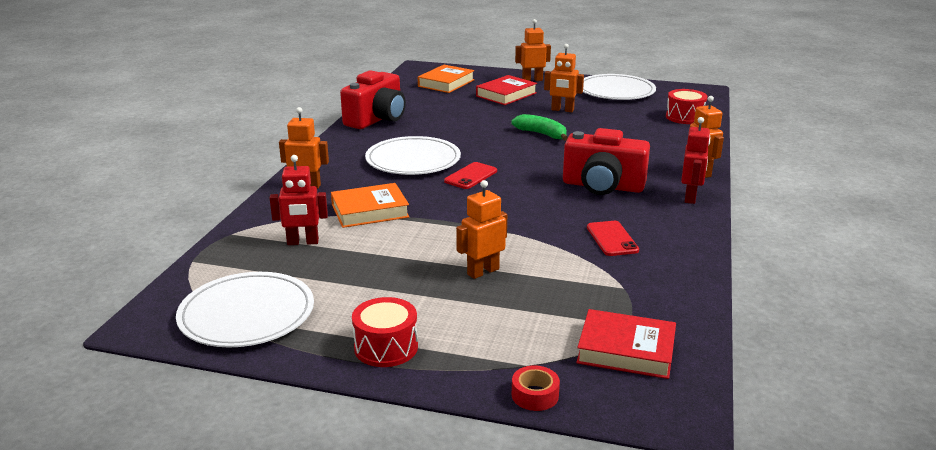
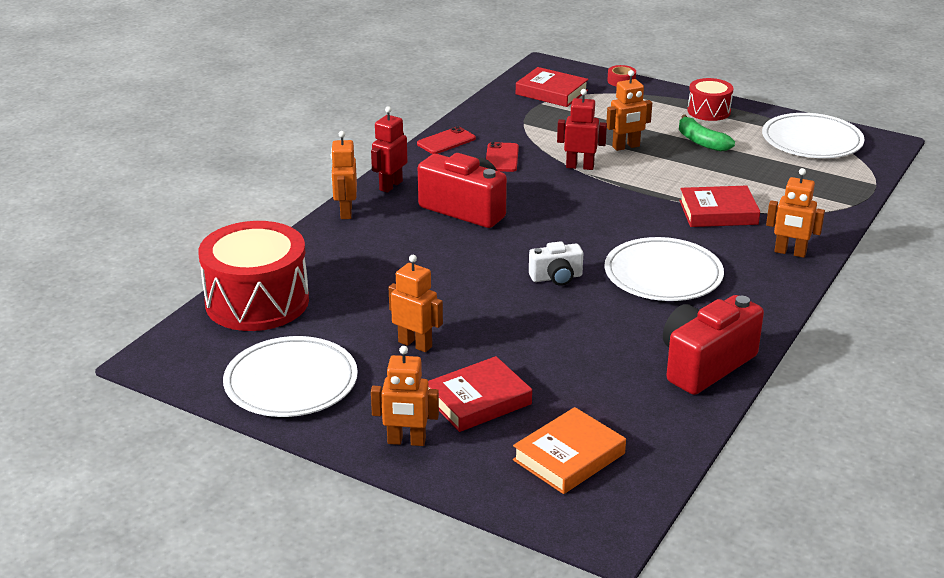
camera: 165 degrees left, 5 degrees up
red robot [270,155,328,245] -> red robot moved to [557,89,607,170]
orange book [331,183,409,228] -> red book [679,186,760,227]
red phone [444,162,497,189] -> red phone moved to [417,126,476,154]
green banana [512,114,568,141] -> green banana moved to [679,114,735,152]
red drum [666,89,707,124] -> red drum [198,221,309,331], size x1.88
none -> white camera [529,241,583,286]

